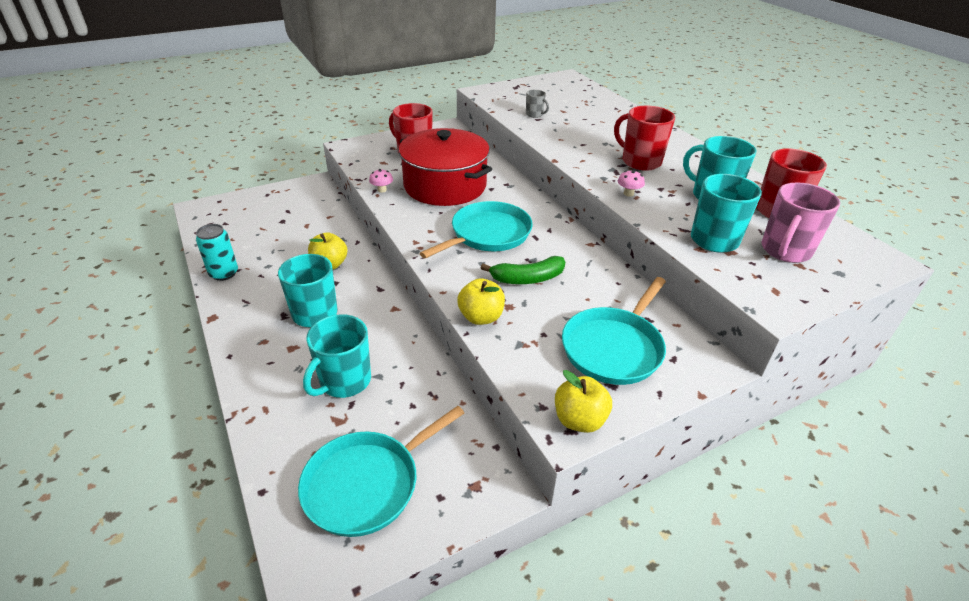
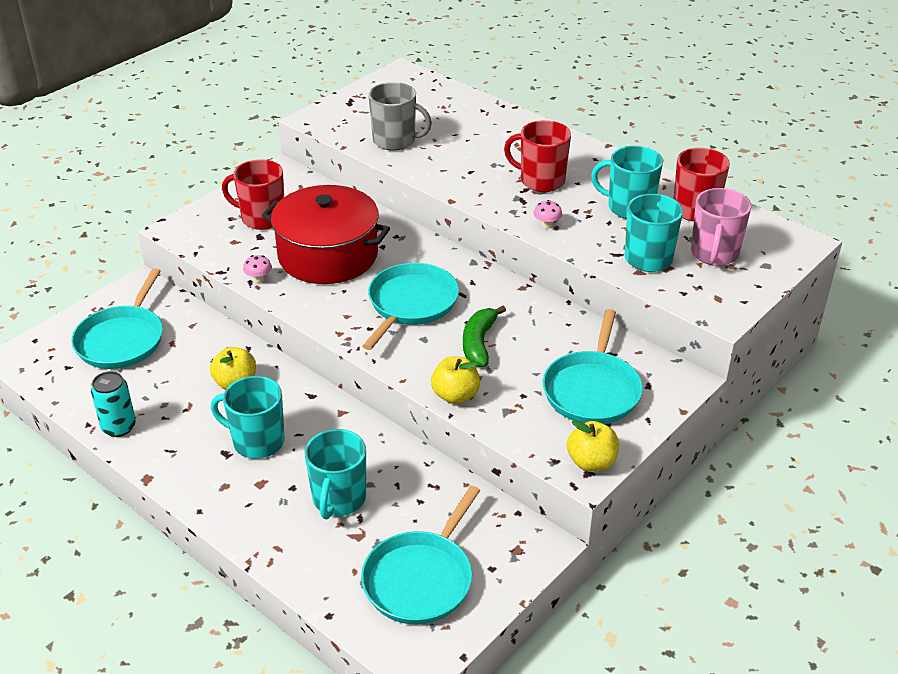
camera: 20 degrees left, 0 degrees up
green banana [481,256,565,284] -> green banana turned 135 degrees clockwise [463,306,506,367]
grey mug [526,90,549,118] -> grey mug [368,82,432,151], size x1.99
none -> turquoise pan [71,268,163,369]

